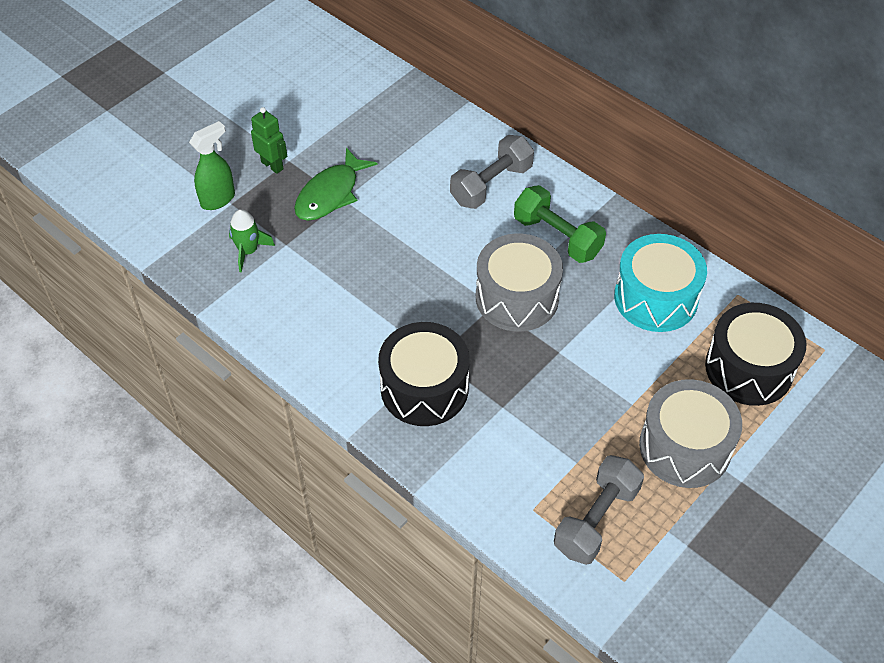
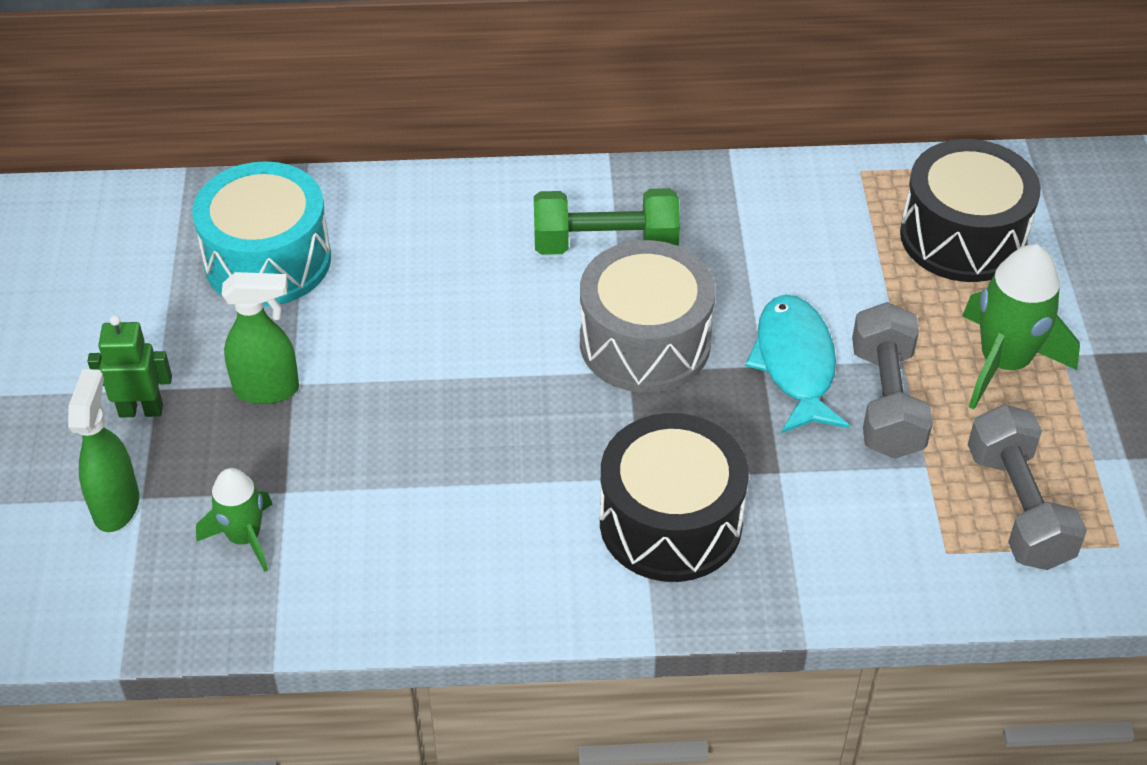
camera: 45 degrees left, 5 degrees down
green fish [294,148,377,221] -> green spray bottle [222,272,299,404]
grey dumbbell [450,135,534,209] -> grey dumbbell moved to [852,302,933,459]
turquoise drum [614,234,707,332] -> turquoise drum moved to [192,161,331,307]
grey drum [639,379,742,488] -> green rocket [962,244,1080,409]
none -> turquoise fish [745,294,850,434]

